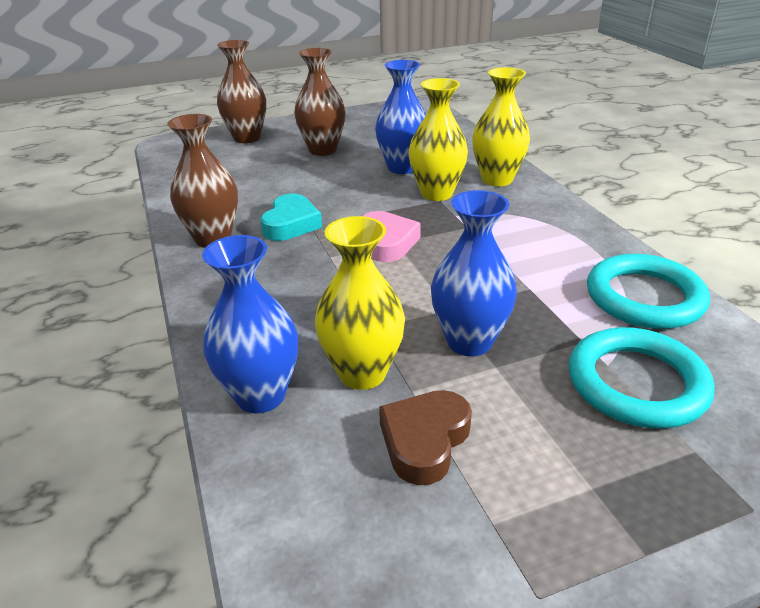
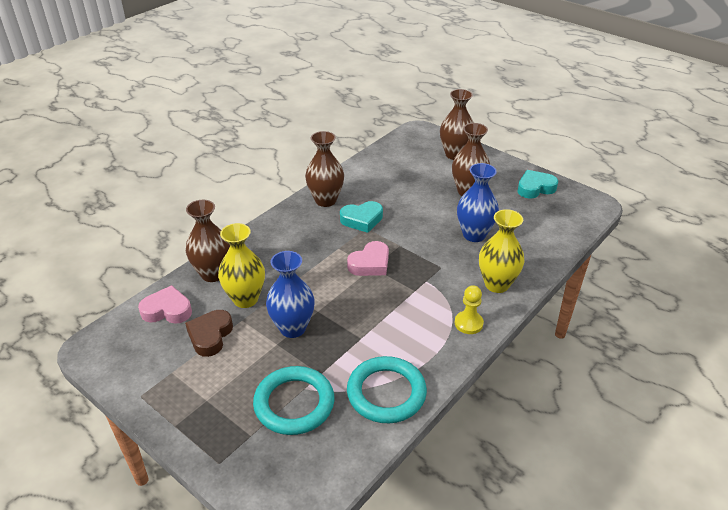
camera: 60 degrees right, 5 degrees up
blue vase [202,235,298,413] -> brown vase [186,200,230,282]
brown heart [379,390,472,485] -> brown heart turned 75 degrees counterclockwise [185,310,233,357]
yellow vase [409,78,468,201] -> none
none -> pink heart [138,285,192,324]
none -> yellow pawn [455,285,484,334]
none -> turquoise heart [517,170,558,199]

